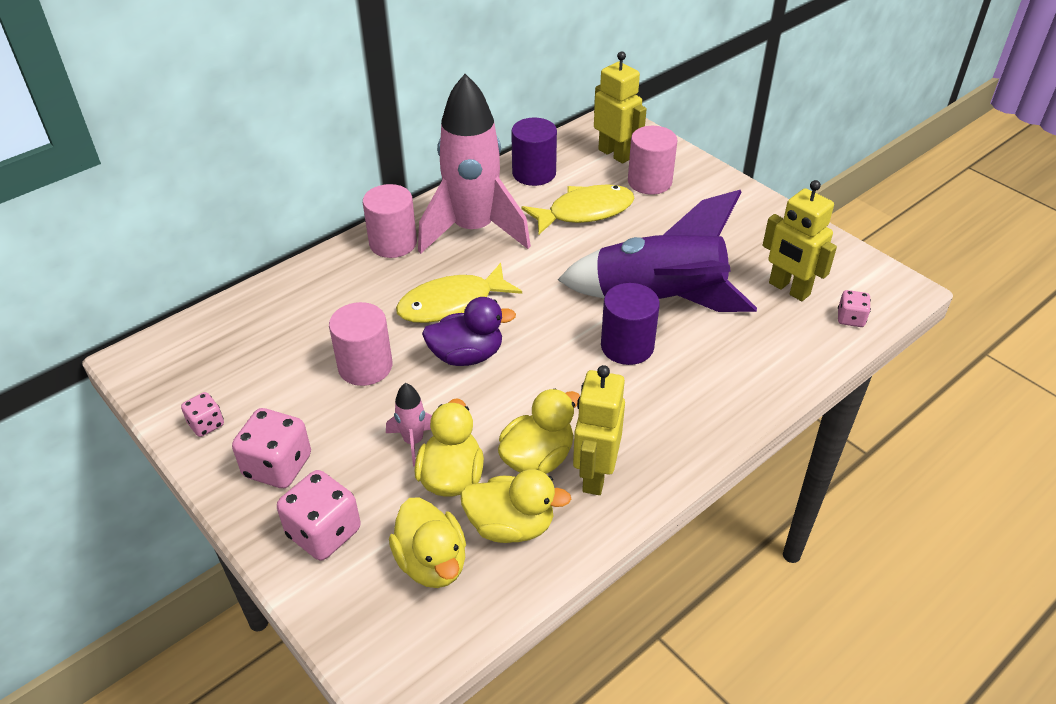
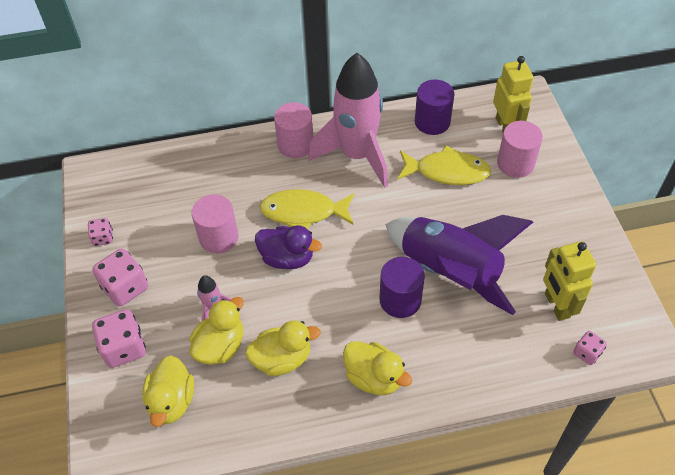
camera: 30 degrees right, 10 degrees up
yellow duck [460,469,571,543] -> yellow duck moved to [343,341,412,395]
yellow robot [573,365,625,495] -> none

